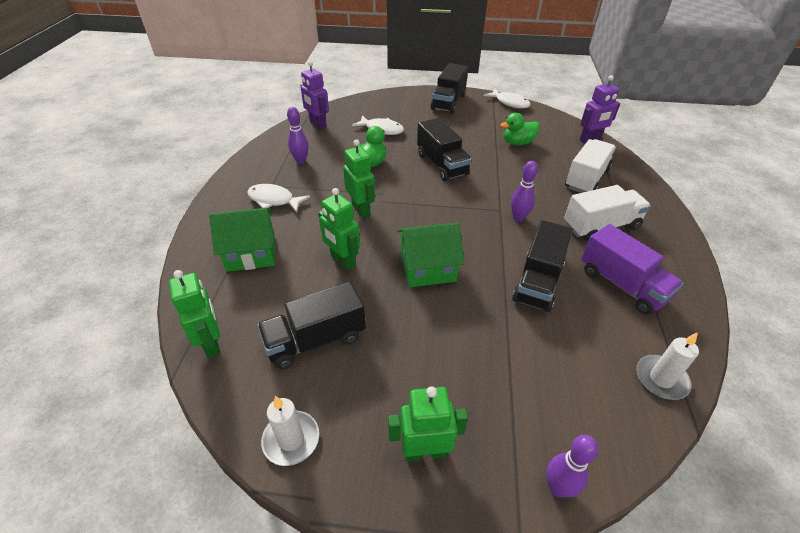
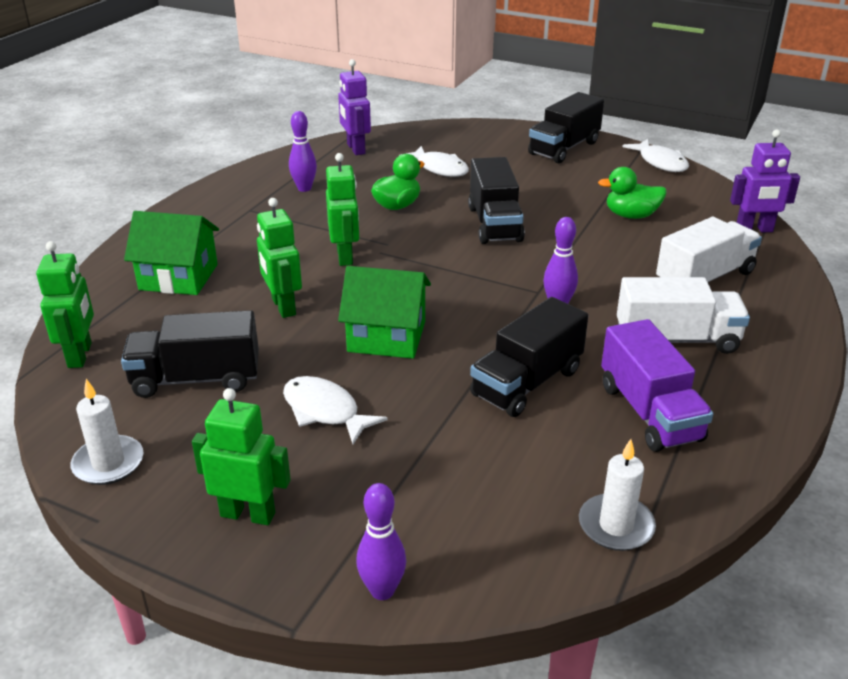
camera: 20 degrees right, 10 degrees down
white fish [247,184,310,212] -> white fish moved to [283,376,388,445]

